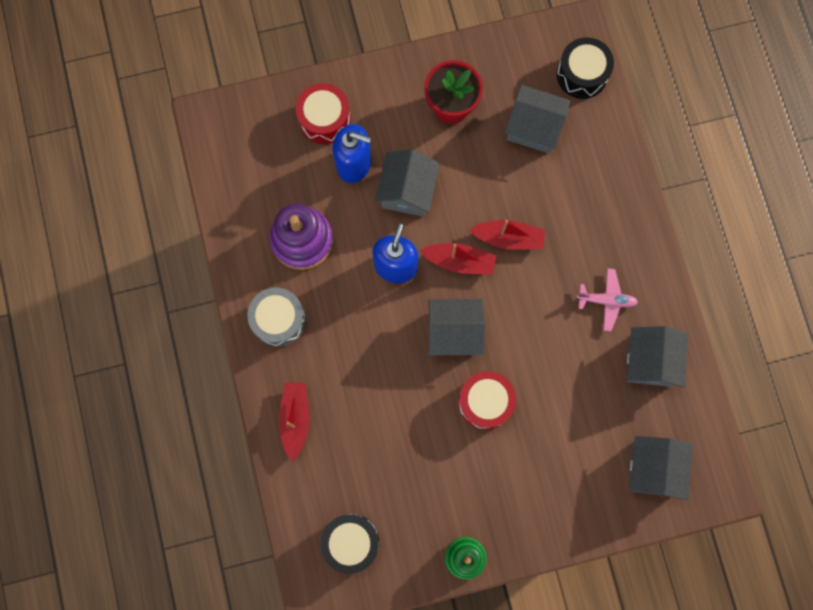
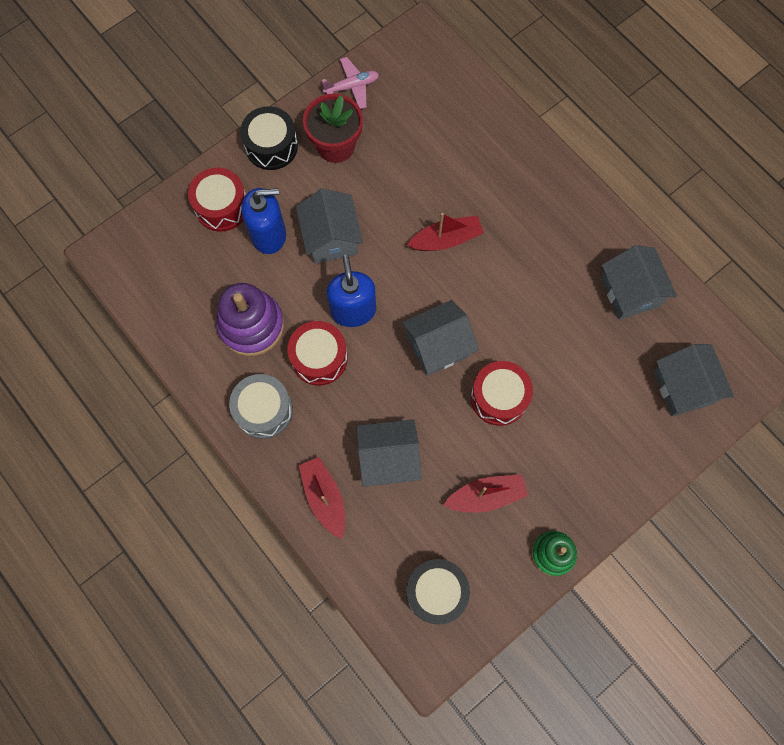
camera: 25 degrees left, 5 degrees down
red boat [420,243,496,275] -> red boat moved to [444,474,528,513]
grey house [505,85,570,153] -> grey house moved to [356,419,422,487]
black drum [557,37,614,99] -> black drum moved to [240,106,298,170]
pink plane [577,268,638,331] -> pink plane moved to [322,57,379,109]
none -> red drum [287,321,348,386]

